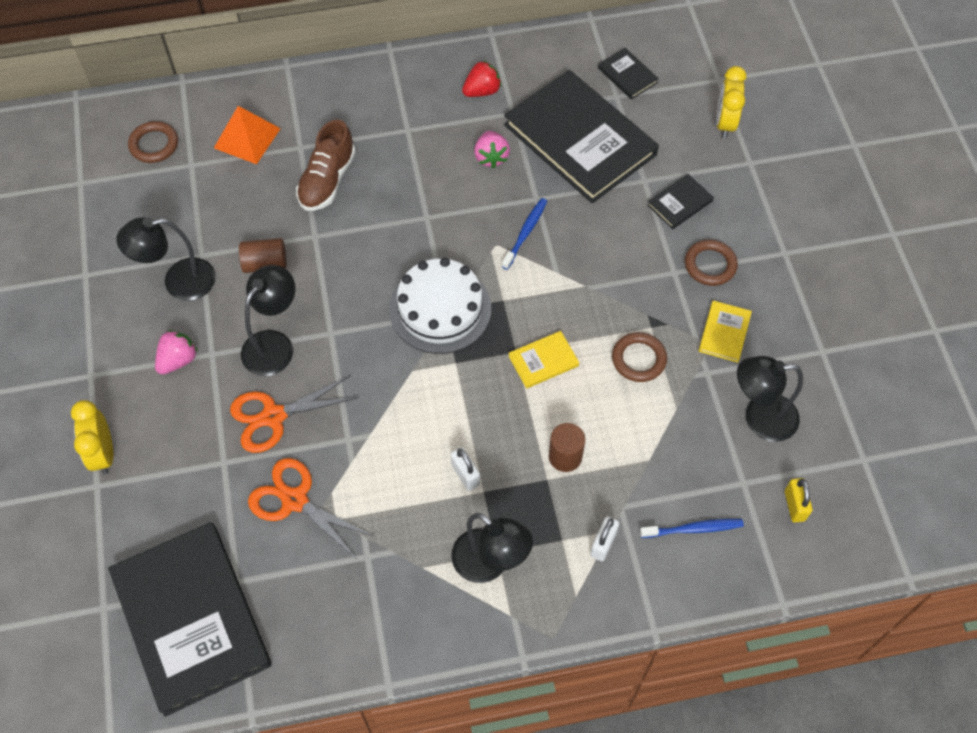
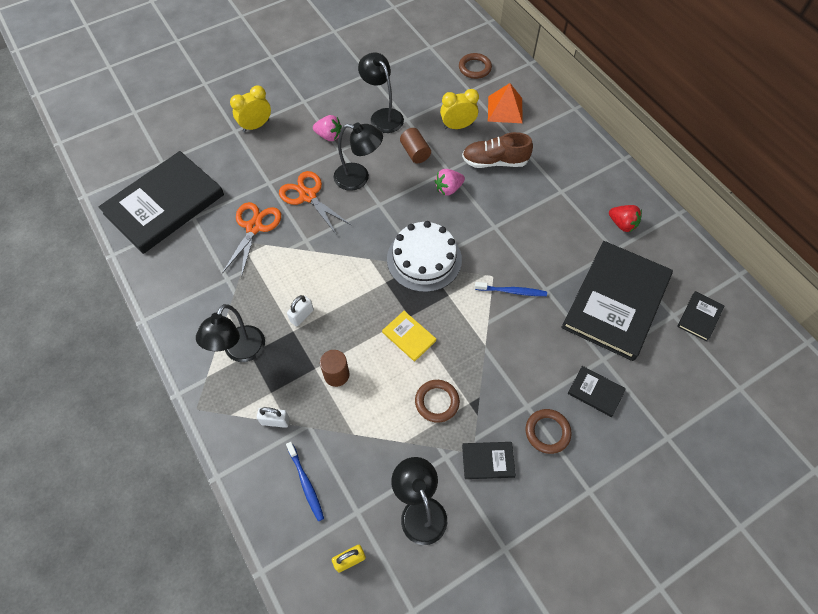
camera: 70 degrees right, 0 degrees up
pink strawberry [474,131,510,168] -> pink strawberry moved to [435,169,465,196]
yellow book [699,300,752,363] -> black book [462,442,516,479]
yellow clock [716,66,747,139] -> yellow clock moved to [440,89,479,129]

